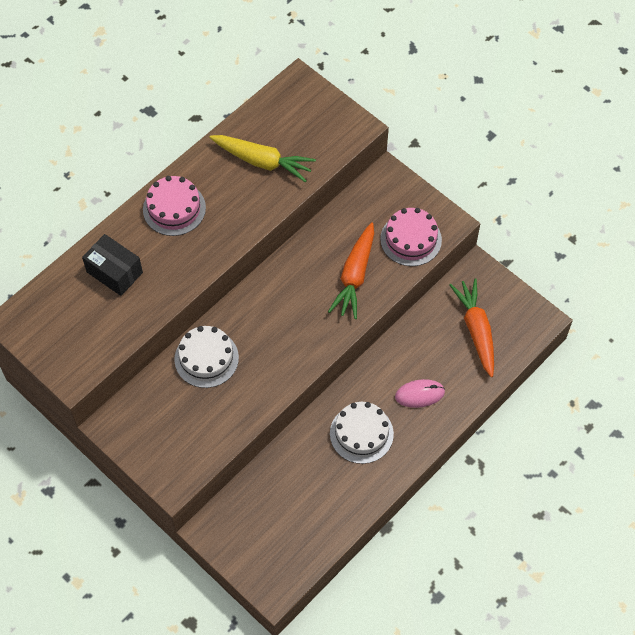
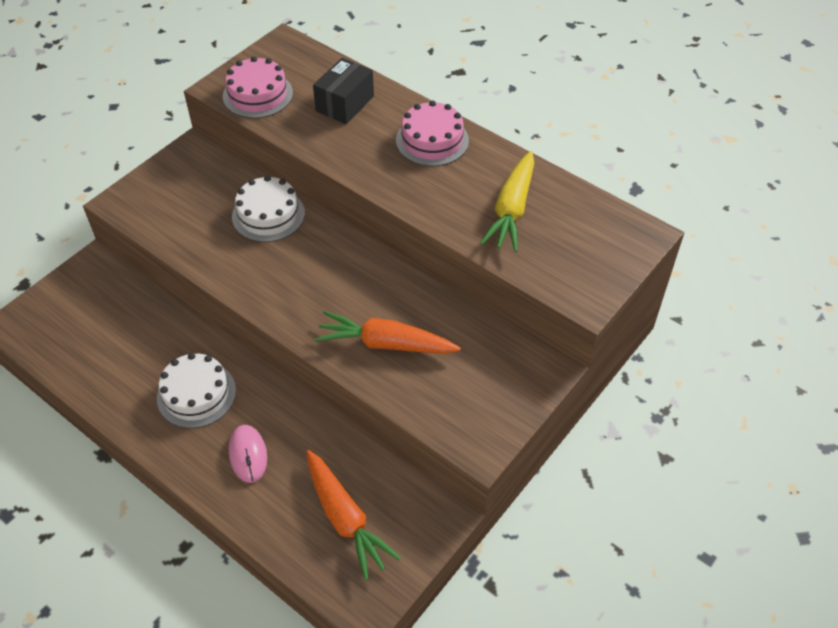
camera: 85 degrees right, 10 degrees down
pink cake [380,208,442,266] -> pink cake moved to [223,56,293,118]
orange carrot [449,278,494,377] -> orange carrot turned 75 degrees clockwise [306,450,401,580]

